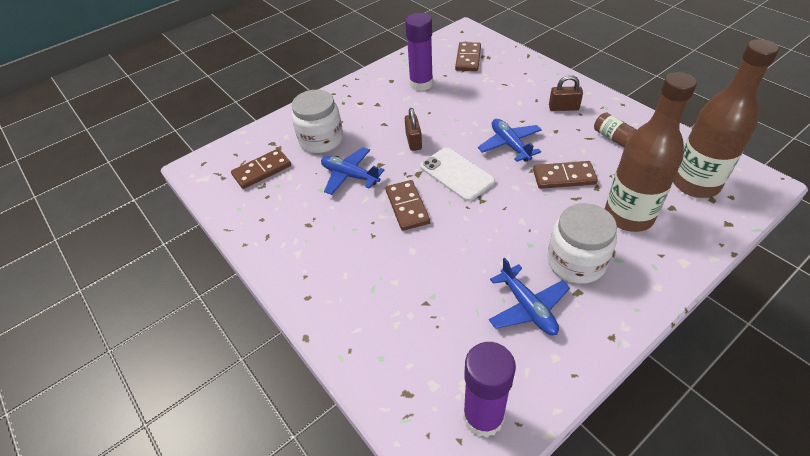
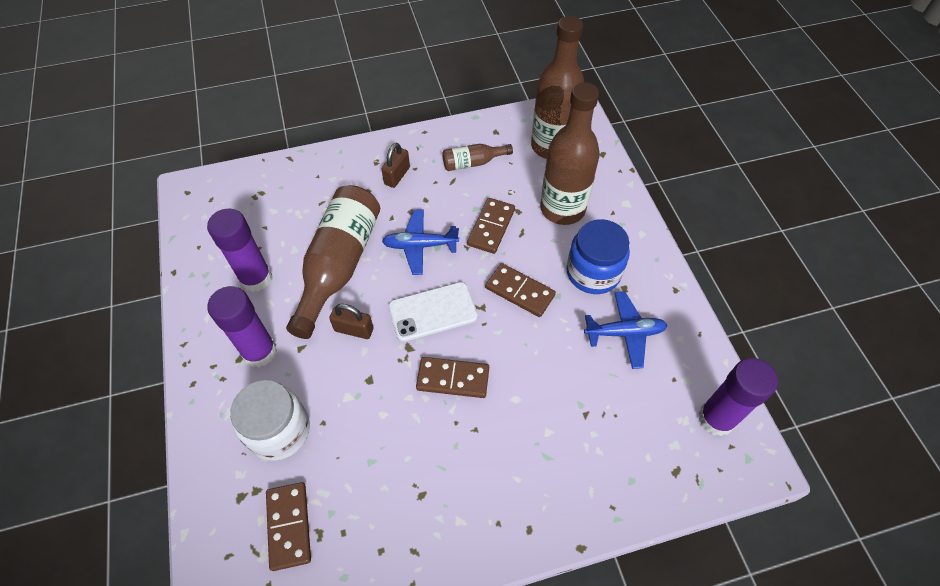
camera: 70 degrees left, 10 degrees up
blue plane [321,147,384,195] -> none
brown domino [455,42,481,71] -> brown domino moved to [485,263,556,317]
white jar [547,203,617,284] -> blue jar [566,219,630,294]
none -> purple glue stick [207,286,277,367]
none -> brown bottle [286,185,380,339]

